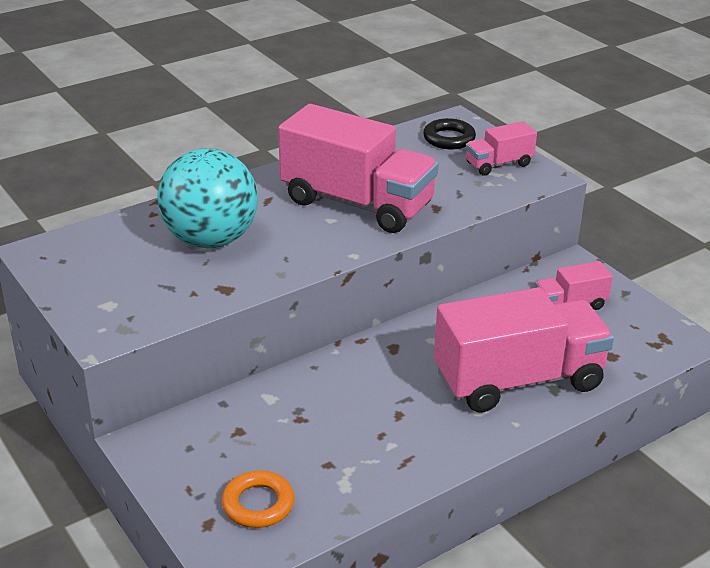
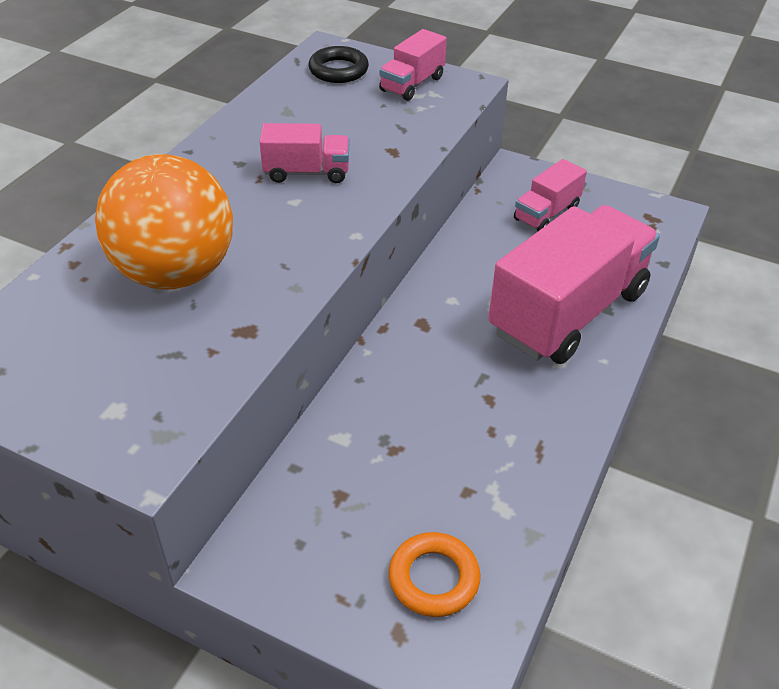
camera: 30 degrees left, 10 degrees up
turquoise ball [157,148,258,248] -> orange ball [95,154,233,290]
pink truck [278,104,439,233] -> pink truck [260,123,349,183], size x0.47

